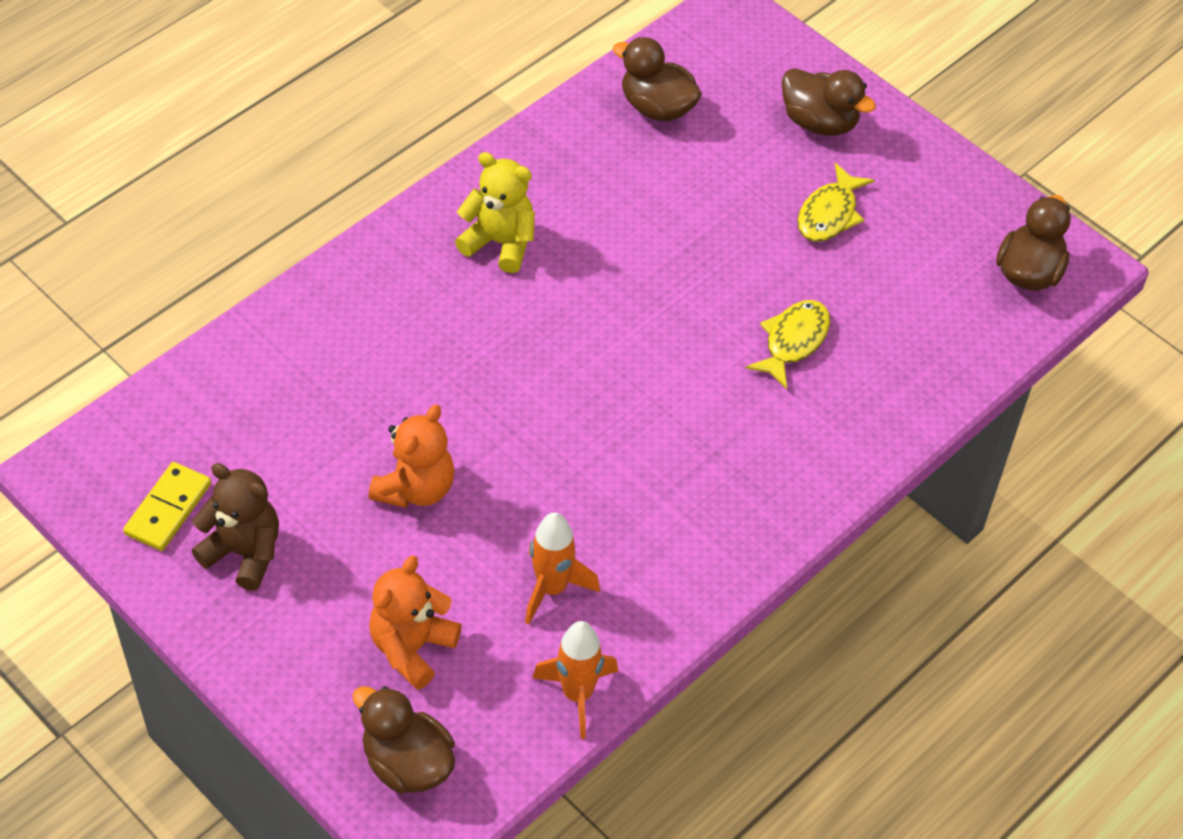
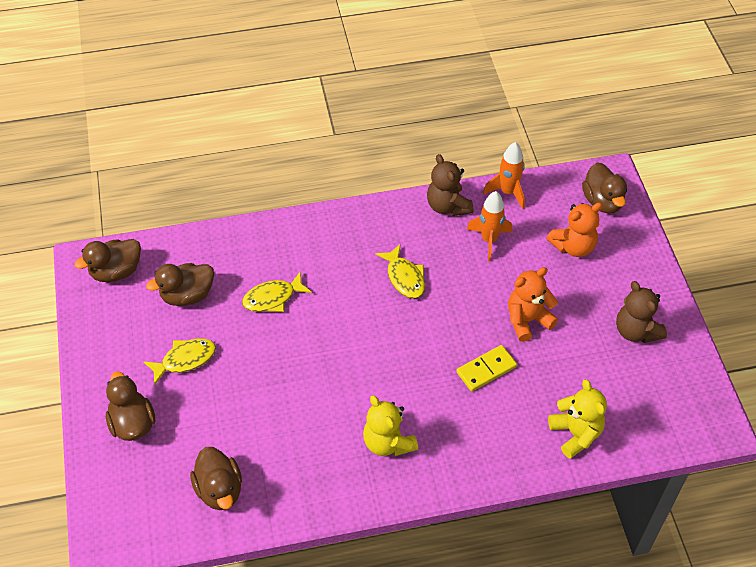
camera: 145 degrees left, 0 degrees up
yellow domino [123,462,211,551] -> yellow domino moved to [456,345,517,392]
none -> brown duck [146,263,214,306]
none -> yellow fish [375,244,425,299]
none -> brown teddy bear [427,154,473,216]
none -> yellow teddy bear [548,379,607,459]

